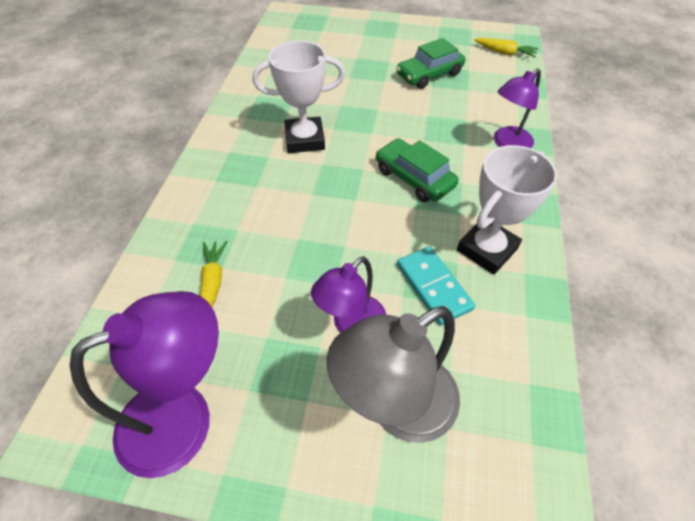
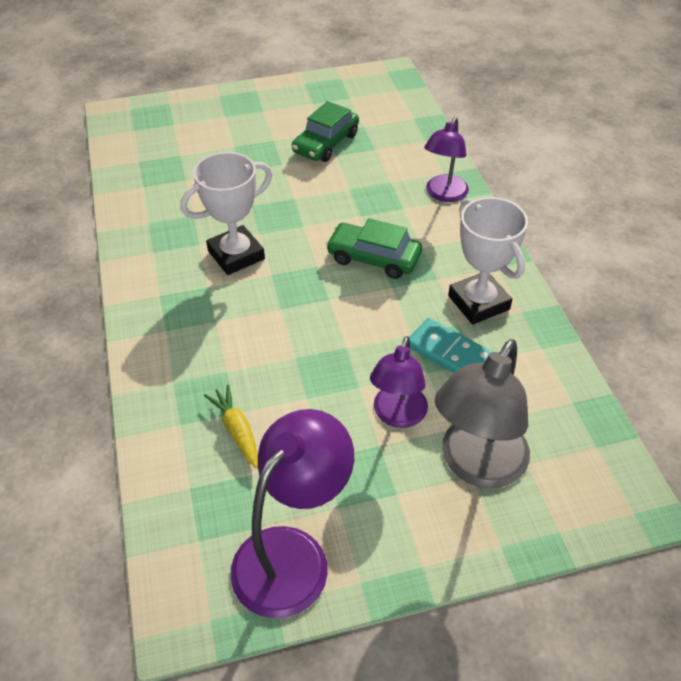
camera: 25 degrees left, 5 degrees down
white trophy [457,145,557,275] -> white trophy turned 45 degrees counterclockwise [448,197,528,325]
yellow carrot [474,38,538,57] -> none

